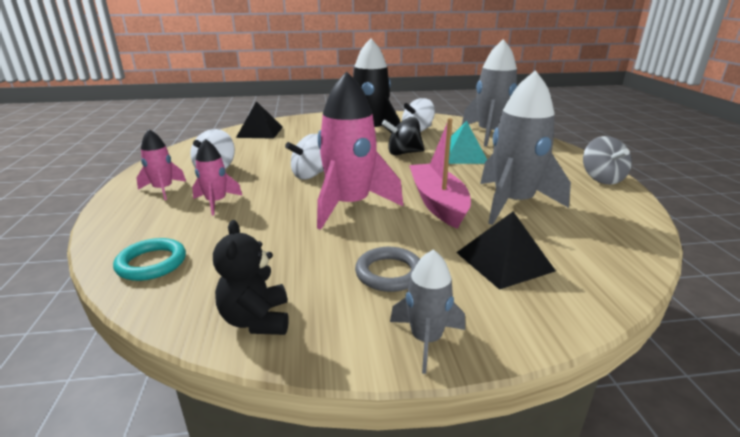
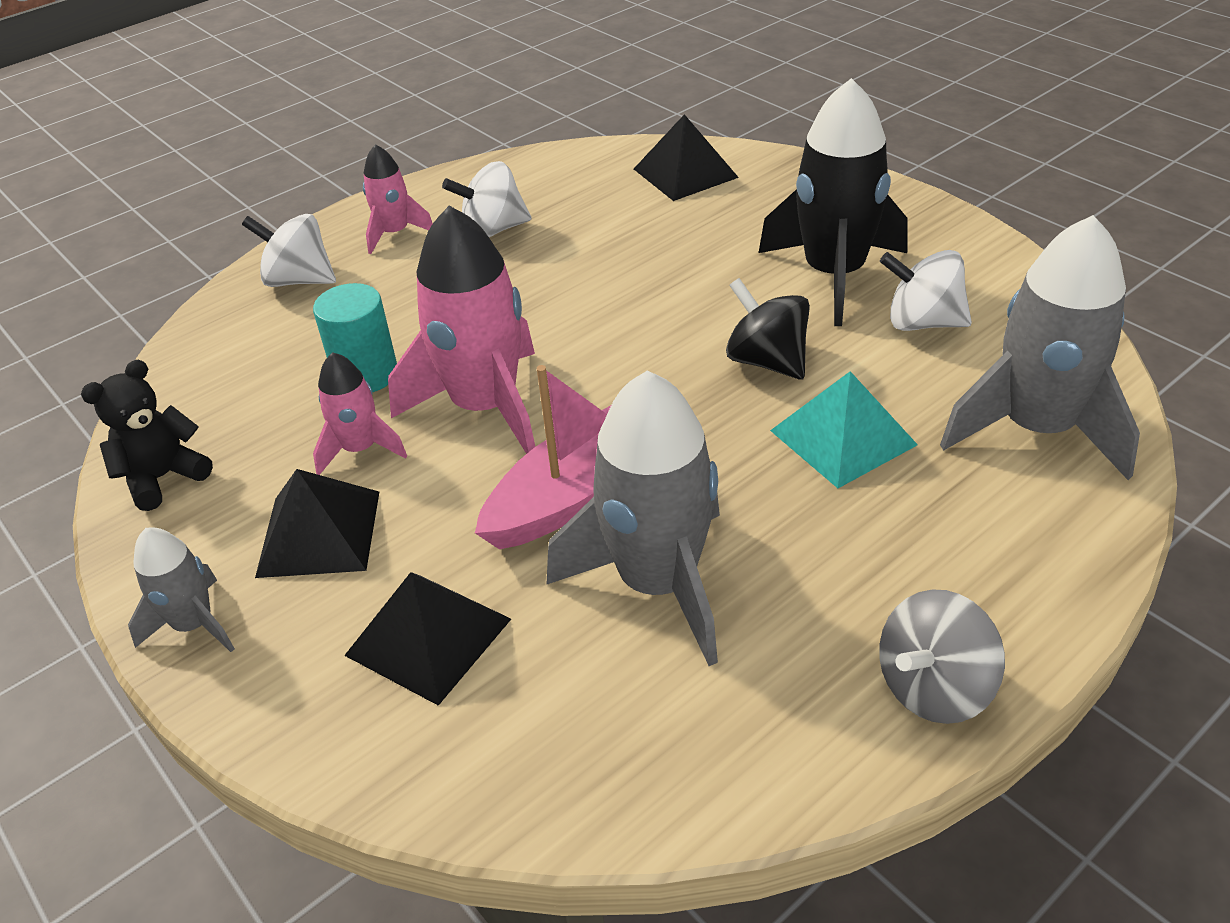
camera: 60 degrees right, 15 degrees up
turquoise ring [113,238,186,281] -> none
pink rocket [192,139,243,215] -> pink rocket moved to [313,352,407,475]
white spinning top [285,134,324,179] -> white spinning top moved to [242,214,336,287]
grey ring [355,247,420,292] -> black pyramid [255,469,379,578]
none -> turquoise cylinder [313,283,397,392]

